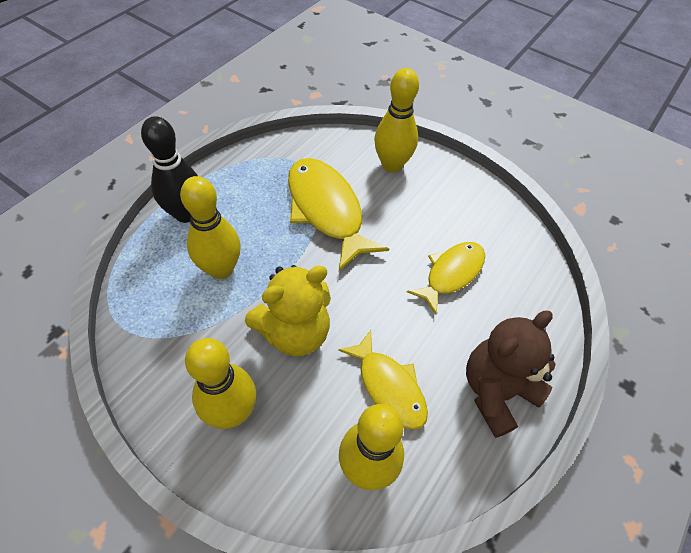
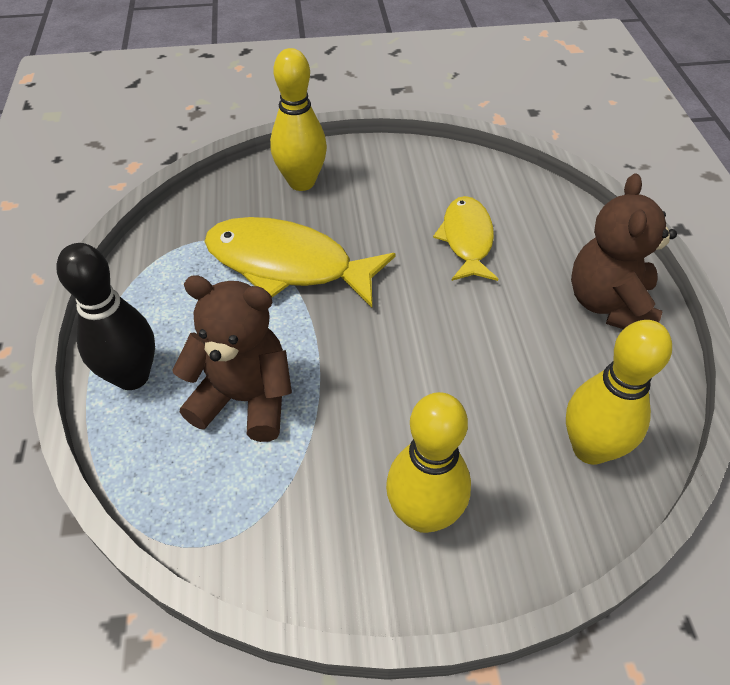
camera: 40 degrees left, 5 degrees down
yellow bowling pin [180,176,241,279] -> brown teddy bear [172,275,292,442]
yellow teddy bear [245,265,331,356] -> none
yellow fish [338,330,428,430] -> none

